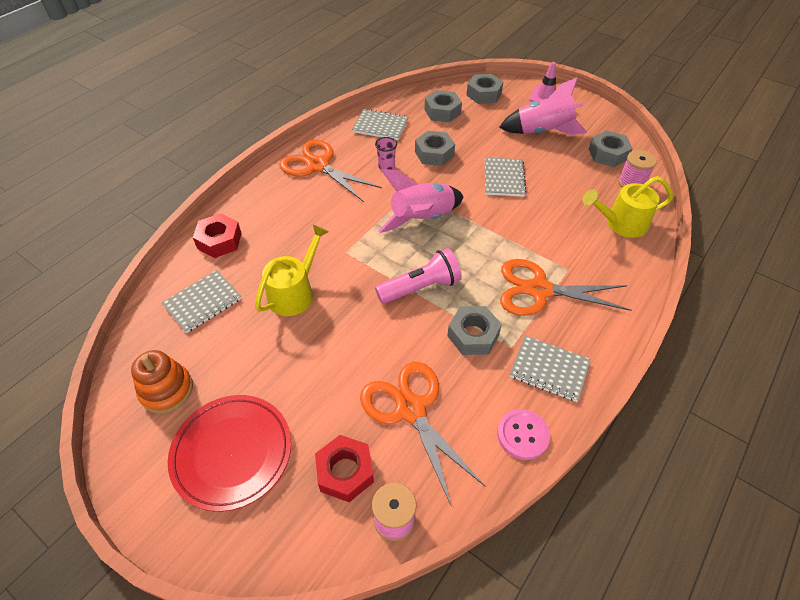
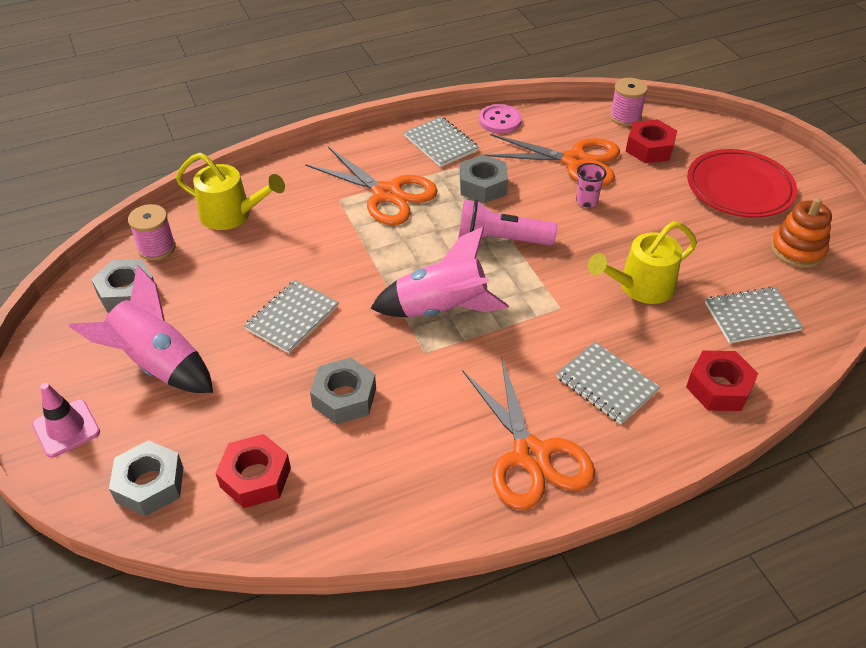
camera: 150 degrees left, 5 degrees down
grey notebook [352,109,408,140] -> grey notebook moved to [556,342,660,424]
orange scissors [360,362,486,507] -> orange scissors turned 75 degrees counterclockwise [486,134,620,187]
pink cup [375,137,397,170] -> pink cup moved to [576,163,606,208]
grey nut [425,90,462,122] -> red nut [216,434,291,508]

